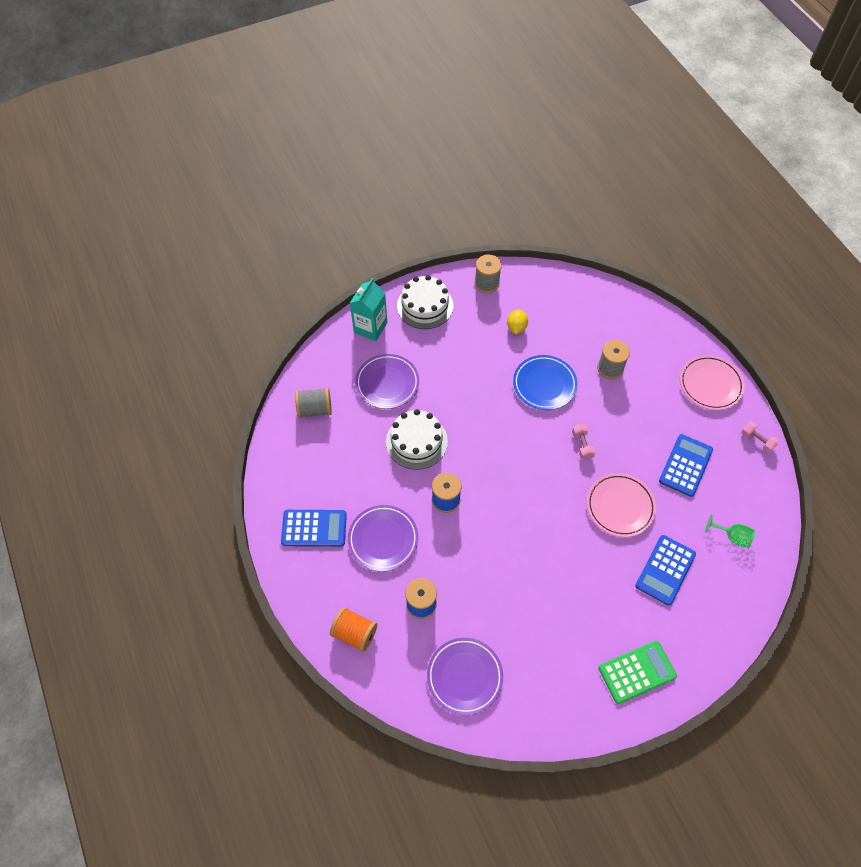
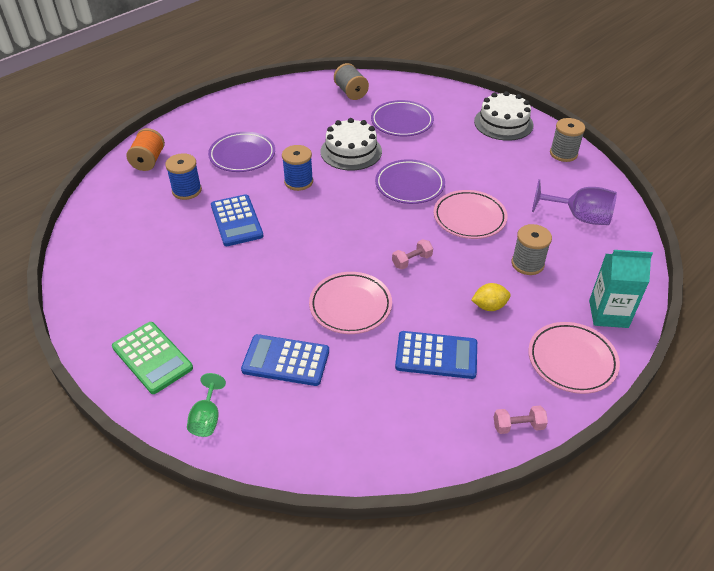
camera: 70 degrees right, 15 degrees down
blue calculator [281,510,347,547] -> blue calculator moved to [211,194,264,246]
turquoise carton [350,278,387,341] -> turquoise carton moved to [589,250,653,328]
purple plate [427,638,503,715] -> purple plate moved to [375,159,445,204]
yellow lemon [507,309,528,334] -> yellow lemon moved to [471,283,511,311]
blue plate [513,355,578,410] -> pink plate [434,190,508,239]
green goblet [705,514,756,548] -> green goblet moved to [187,373,226,437]
pink dumbbell [741,421,779,453] -> pink dumbbell turned 60 degrees clockwise [494,406,548,434]
none -> purple goblet [532,179,617,225]

